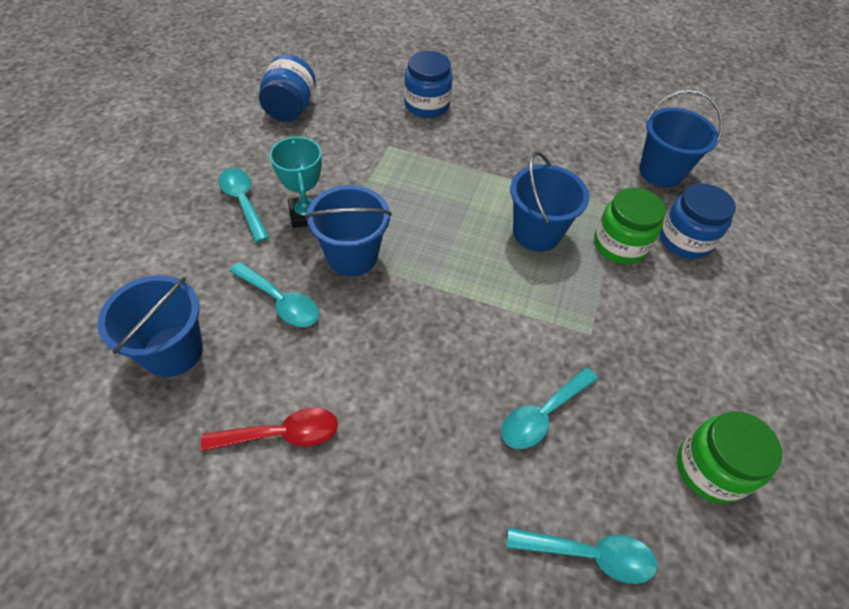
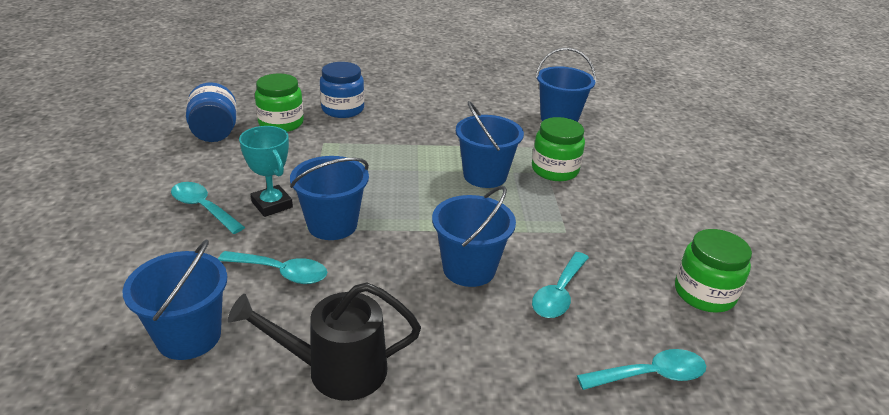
camera: 20 degrees left, 20 degrees down
red spoon [201,408,338,451] -> black watering can [228,283,421,401]
blue jar [659,183,736,259] -> none
none -> green jar [255,73,304,132]
none -> blue bucket [432,186,516,287]

